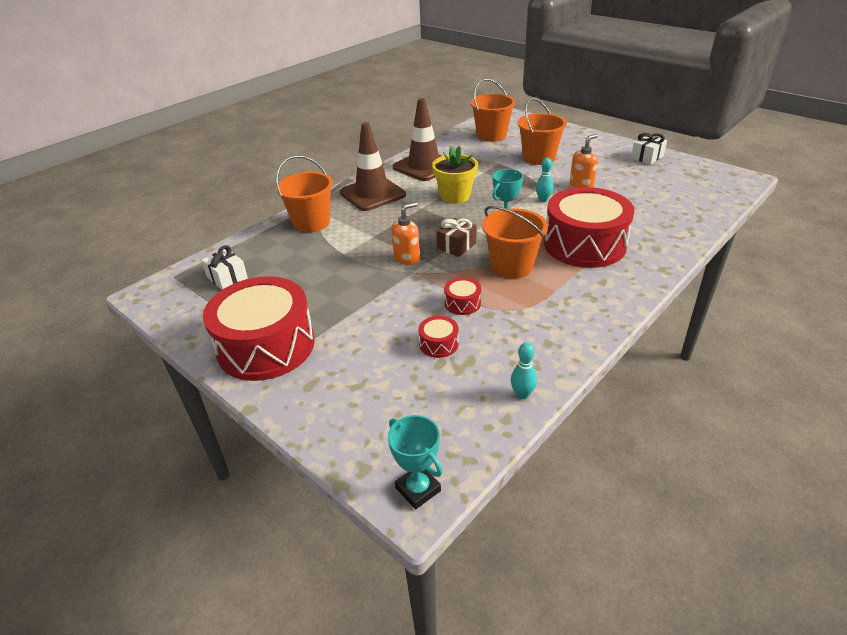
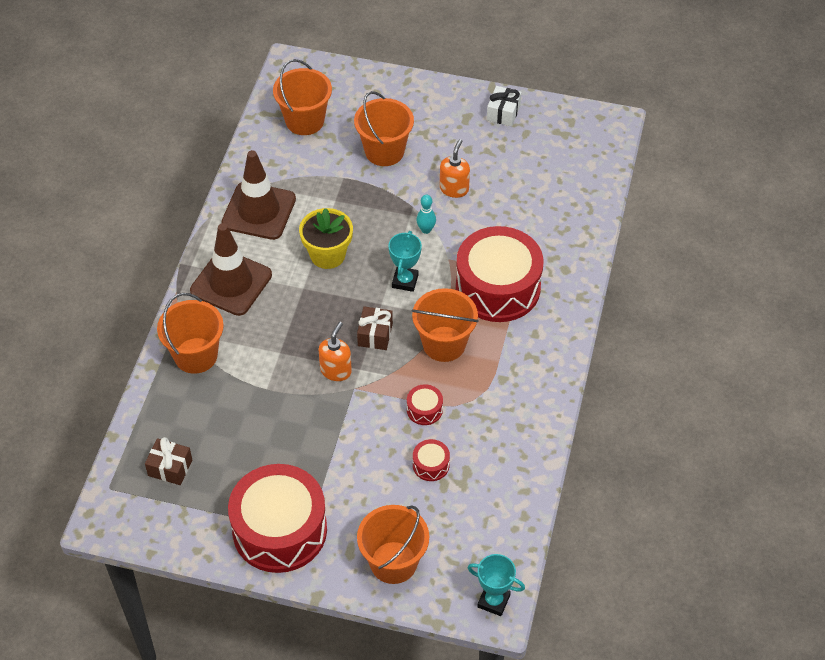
camera: 30 degrees left, 15 degrees up
white gift [201,245,248,289] -> brown gift [145,437,192,485]
turquoise bowling pin [511,343,537,399] -> none
none -> orange bucket [357,505,429,584]

